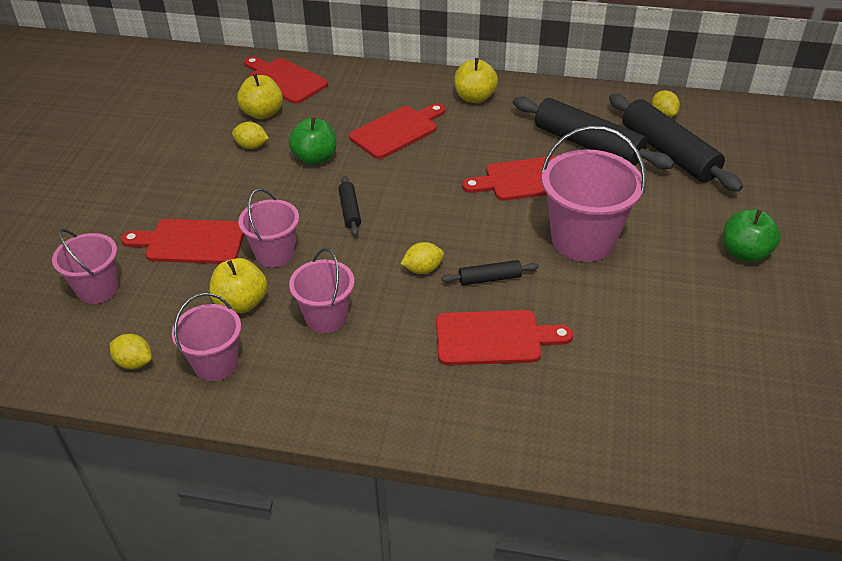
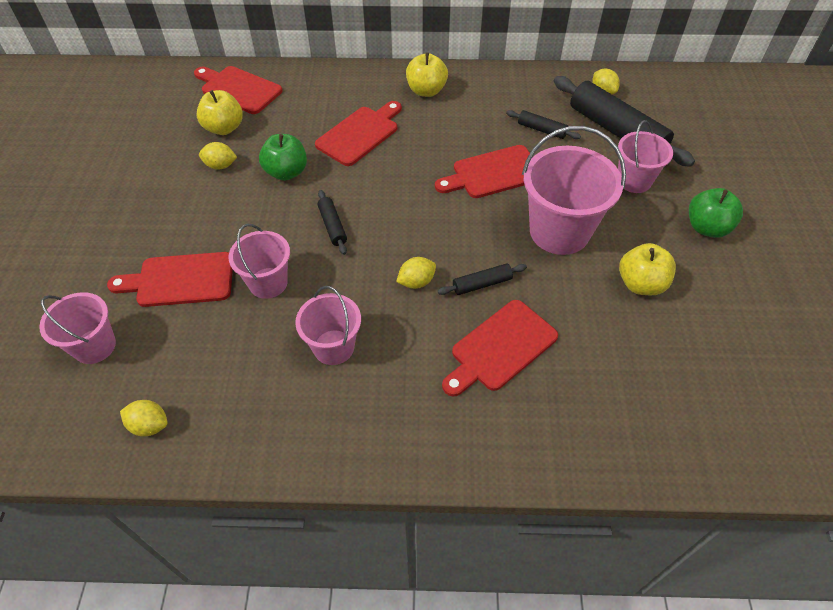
camera: 10 degrees left, 10 degrees up
pink bucket [172,293,241,381] -> pink bucket moved to [618,120,673,193]
yellow apple [209,258,267,313] -> yellow apple moved to [619,243,676,295]
red cutting board [436,310,573,365] -> red cutting board turned 150 degrees clockwise [442,300,558,397]
black rolling pin [513,96,674,169] -> black rolling pin [506,110,581,139], size x0.47

